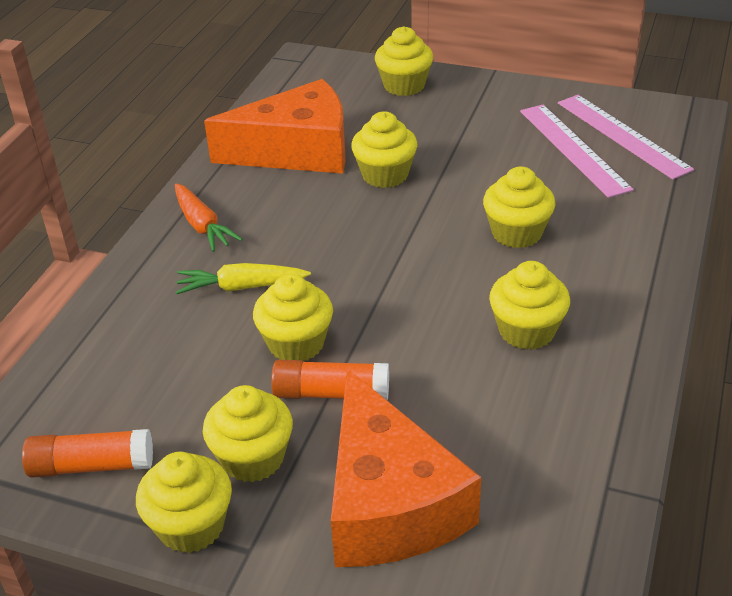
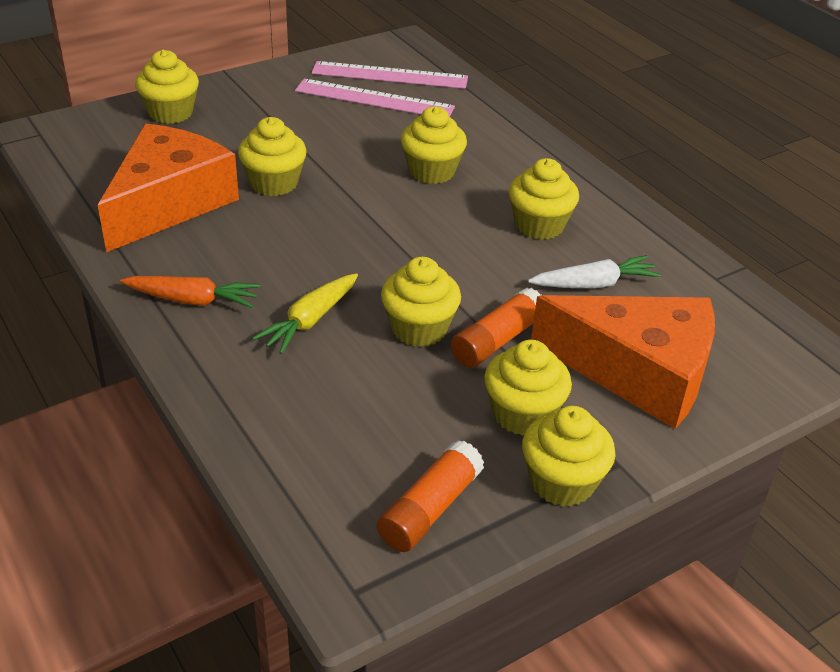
camera: 55 degrees left, 0 degrees up
none -> white carrot [528,255,661,288]

